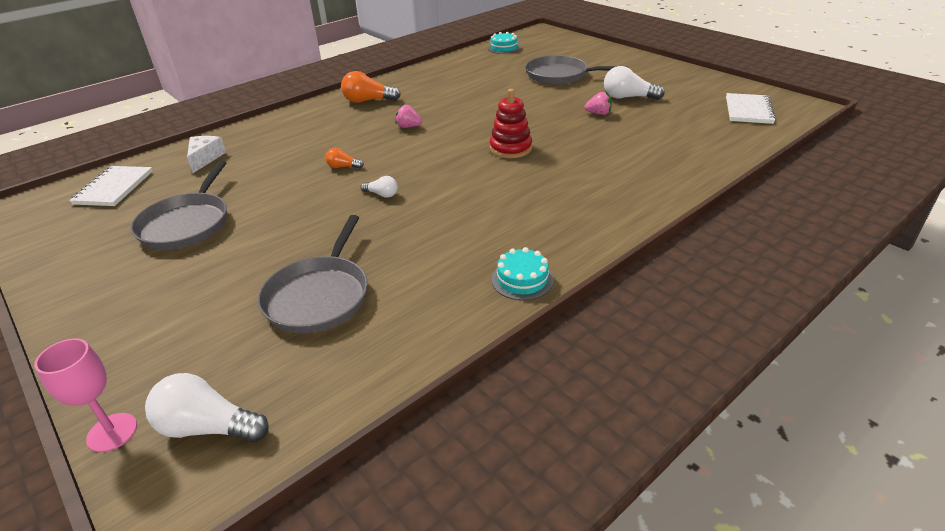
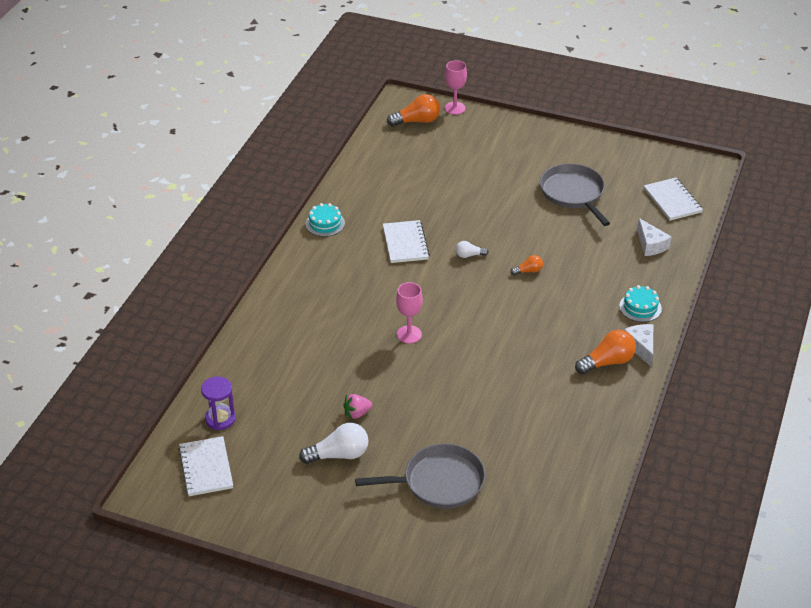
camera: 150 degrees right, 5 degrees up
white light bulb [145,373,269,442] -> orange light bulb [387,94,440,127]
grey pan [257,215,368,333] -> none
pink strawberry [395,104,422,128] -> none
turquoise cake [488,32,520,54] -> turquoise cake moved to [619,285,662,322]
red stacking toy [490,89,532,158] -> pink goblet [396,282,423,344]
none -> purple hourglass [201,376,236,430]
none -> white notebook [383,220,430,263]
none -> white cheese [624,324,653,366]

